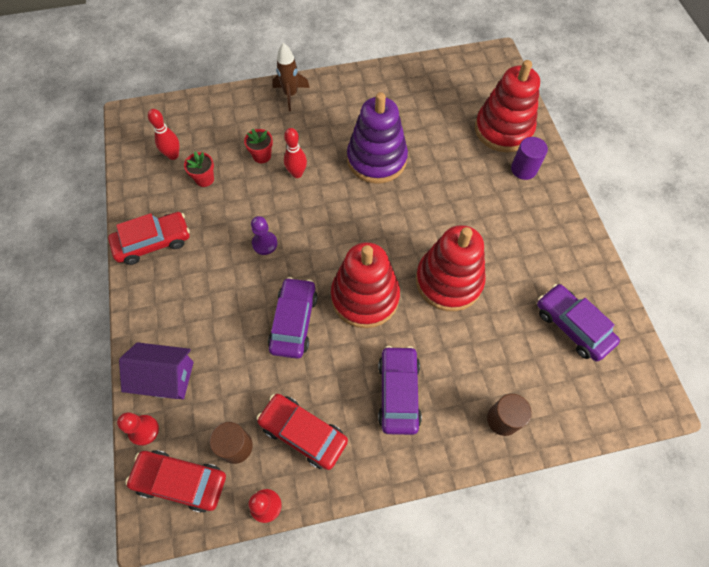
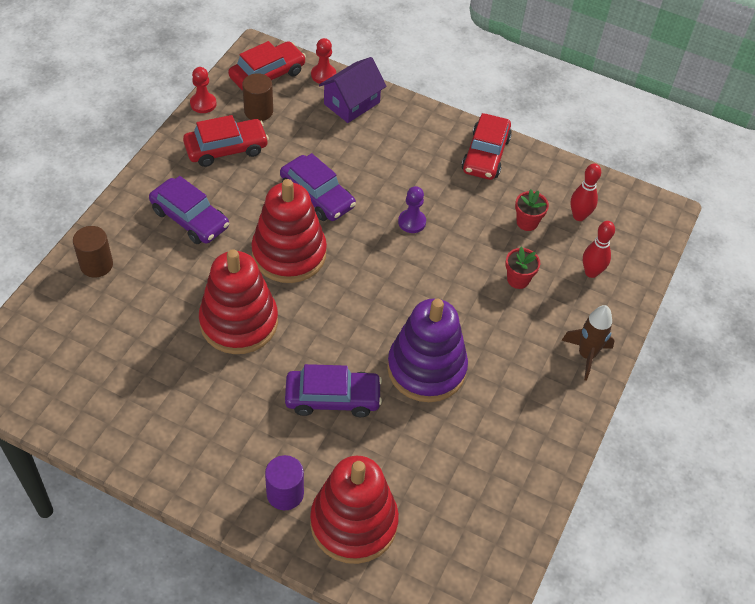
camera: 125 degrees right, 10 degrees down
red bowling pin [284,128,307,178] -> red bowling pin moved to [583,221,615,278]
purple car [537,284,620,361] -> purple car moved to [285,364,382,417]

